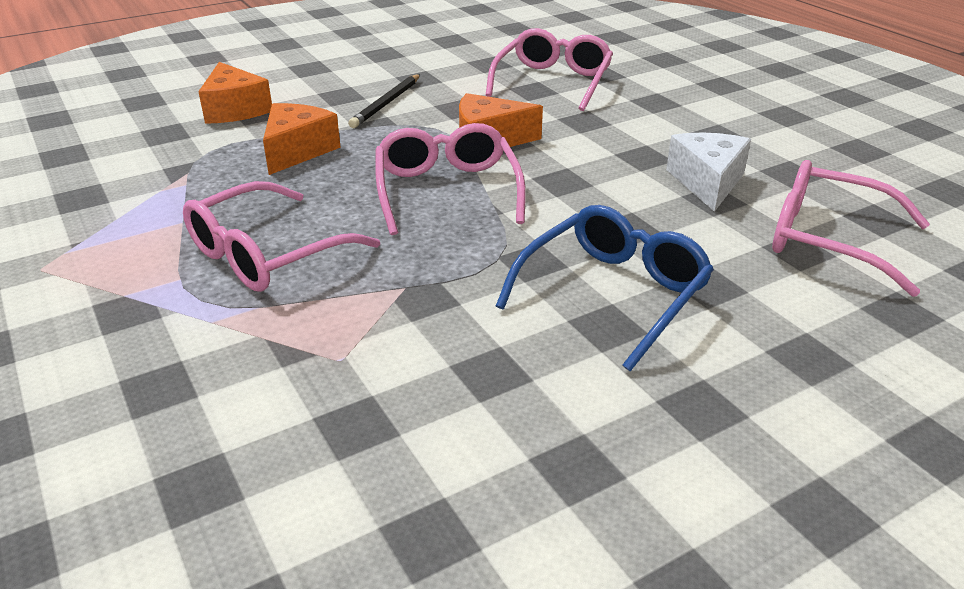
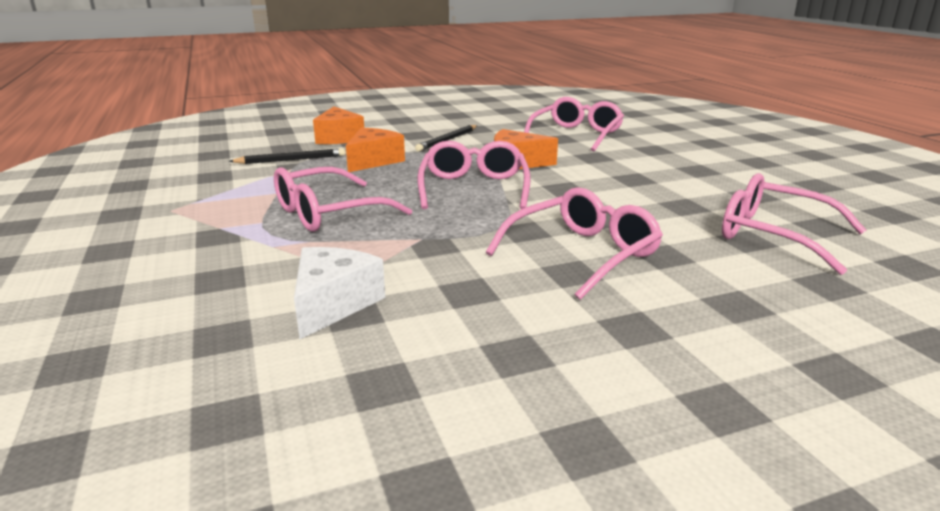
camera: 10 degrees right, 10 degrees down
blue glasses [496,205,714,371] -> pink glasses [486,187,663,300]
white cheese [666,132,751,212] -> white cheese moved to [294,247,385,339]
none -> black pencil [229,148,345,164]

